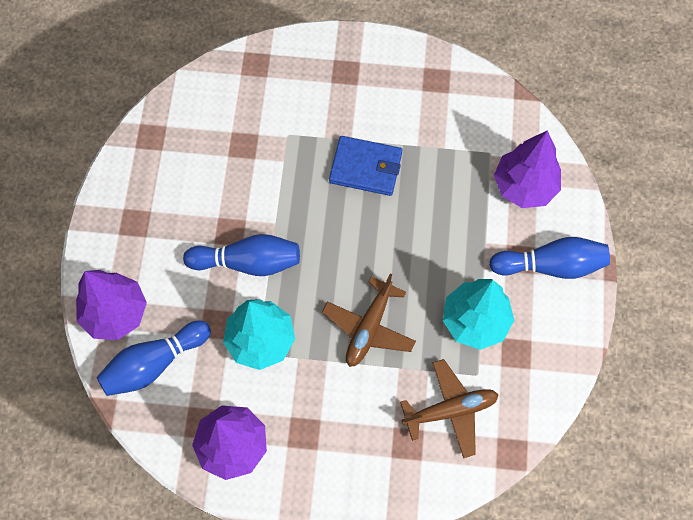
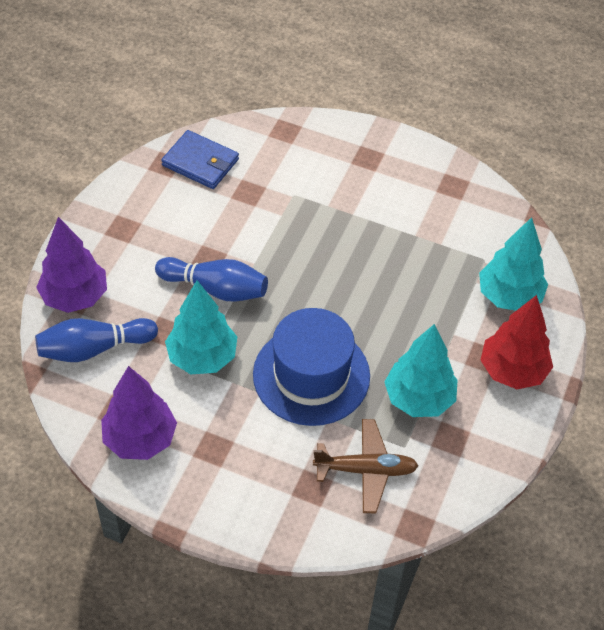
camera: 15 degrees right, 15 degrees down
brown plane [322,274,416,367] -> blue hat [253,308,370,426]
blue wallet [329,136,403,196] -> blue wallet moved to [161,130,239,189]
blue bowling pin [489,237,610,279] -> red tree [481,295,553,389]
purple tree [494,130,561,208] -> turquoise tree [479,217,548,311]

